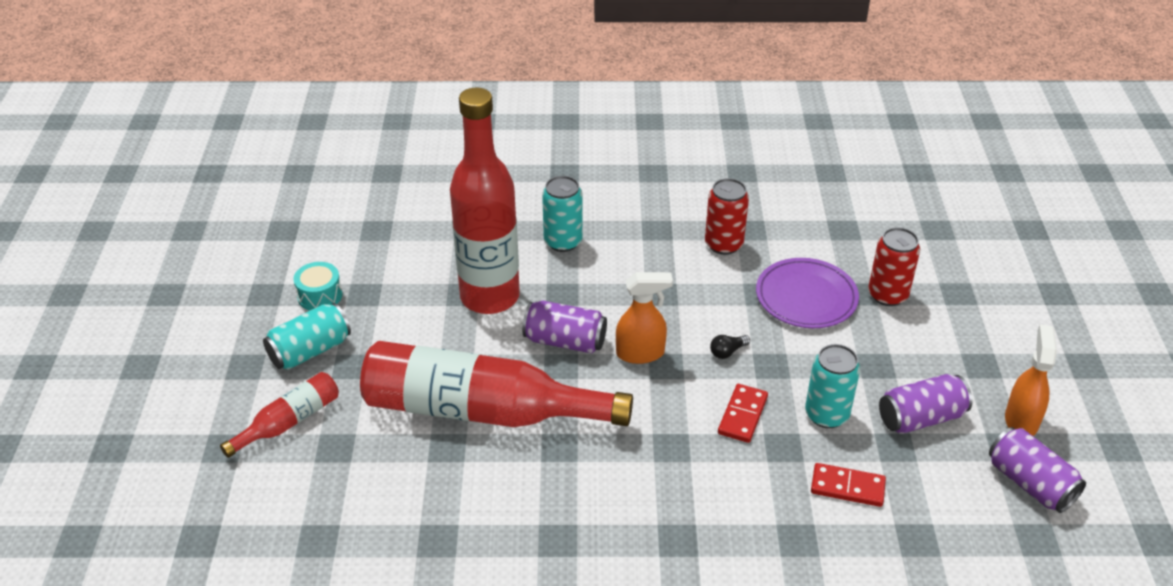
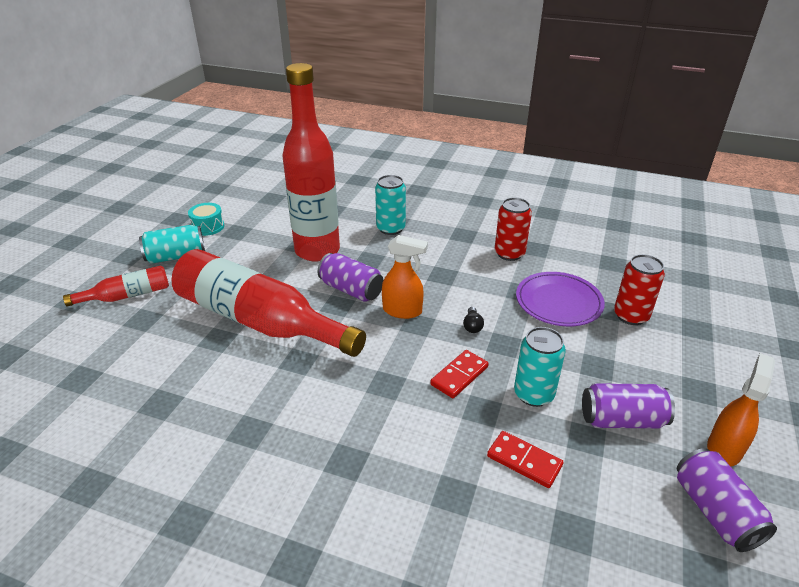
camera: 20 degrees right, 5 degrees down
black light bulb [710,335,750,359] -> black light bulb turned 75 degrees counterclockwise [463,307,484,333]

